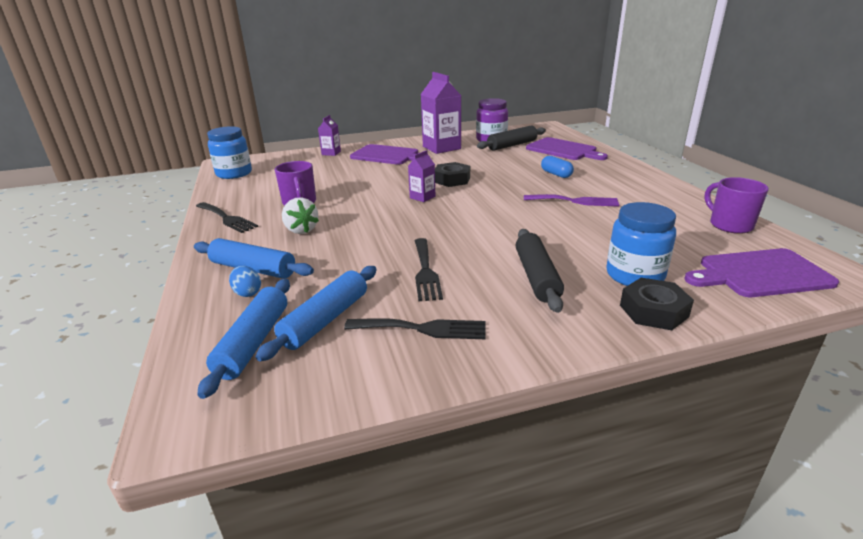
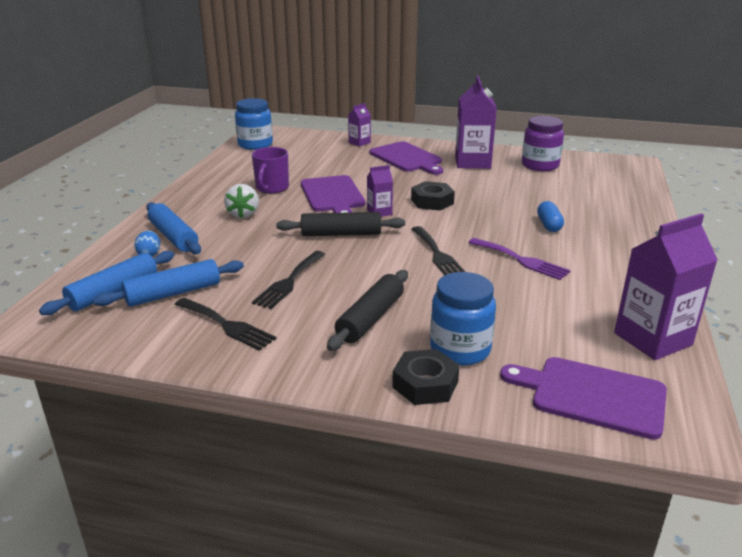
camera: 30 degrees right, 0 degrees up
black fork [196,202,258,233] -> black fork moved to [412,226,465,275]
black rolling pin [477,126,546,151] -> black rolling pin moved to [276,212,405,236]
purple cutting board [526,137,608,160] -> purple cutting board moved to [301,175,365,213]
purple mug [704,177,769,234] -> purple carton [614,213,718,360]

